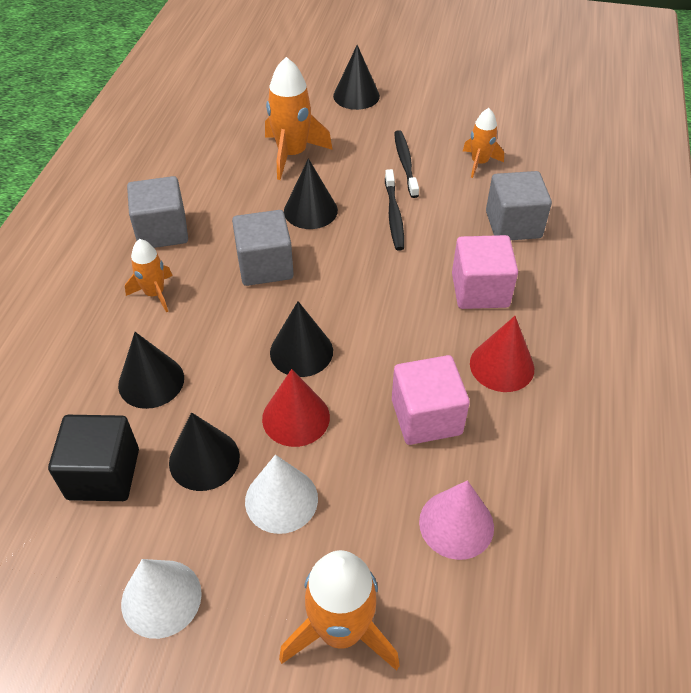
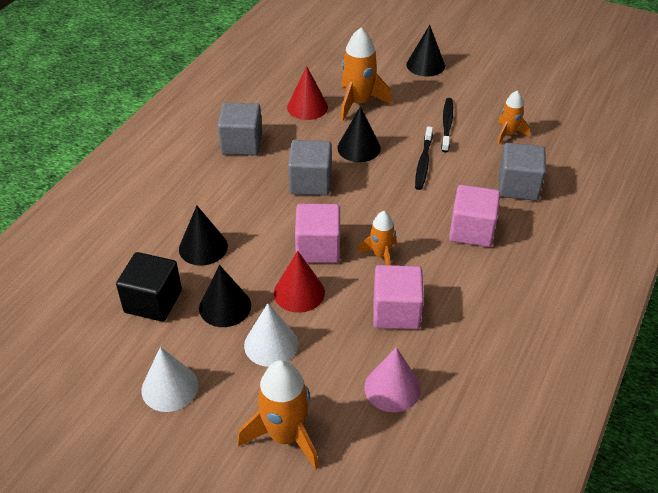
camera: 15 degrees right, 5 degrees down
orange rocket [125,239,172,312] -> orange rocket moved to [358,211,397,265]
black cone [270,301,333,377] -> pink cube [295,204,340,263]
red cone [470,316,534,392] -> red cone moved to [287,66,328,120]

